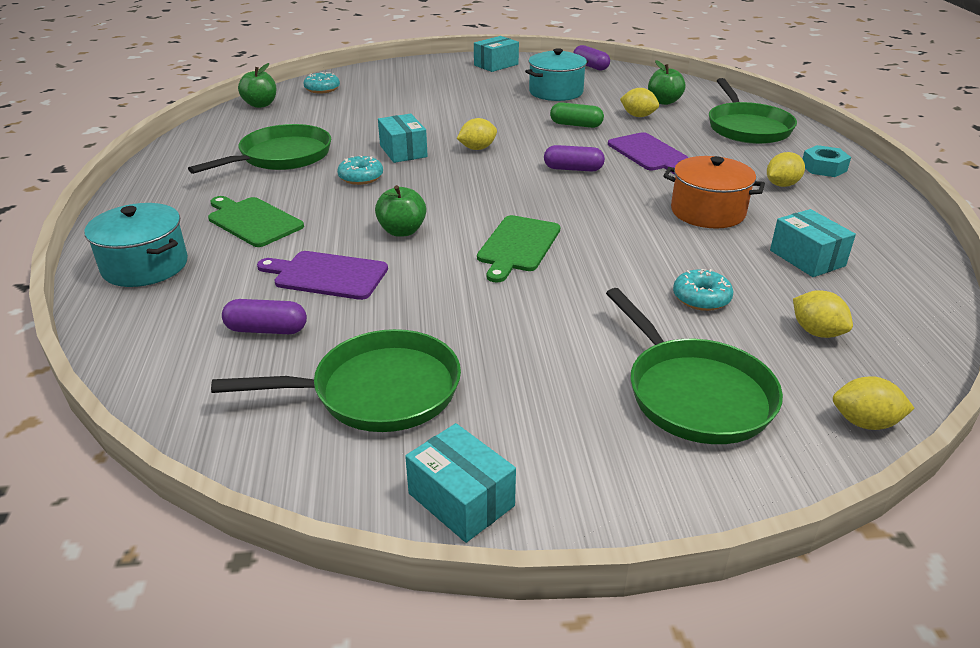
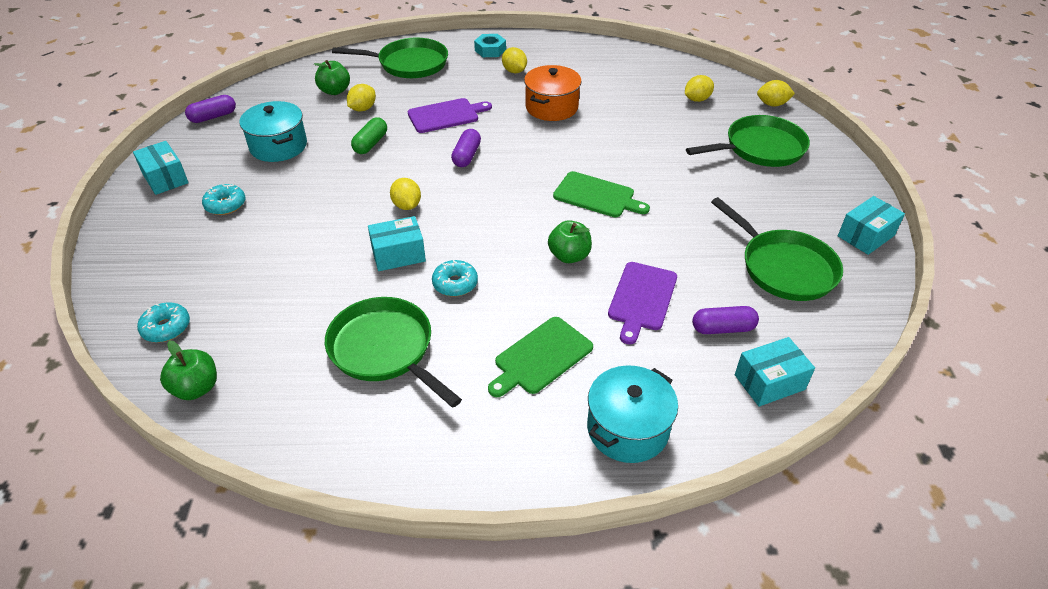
camera: 85 degrees left, 10 degrees up
green pan [211,329,461,432] -> green pan turned 150 degrees clockwise [711,197,843,301]
purple capsule [222,299,307,334] -> purple capsule turned 75 degrees clockwise [692,306,759,334]
turquoise donut [673,269,734,311] -> turquoise donut moved to [202,184,245,215]
turquoise box [770,209,856,277] -> turquoise box moved to [735,337,815,407]
yellow lemon [833,376,915,430] -> yellow lemon turned 75 degrees clockwise [757,80,795,107]

